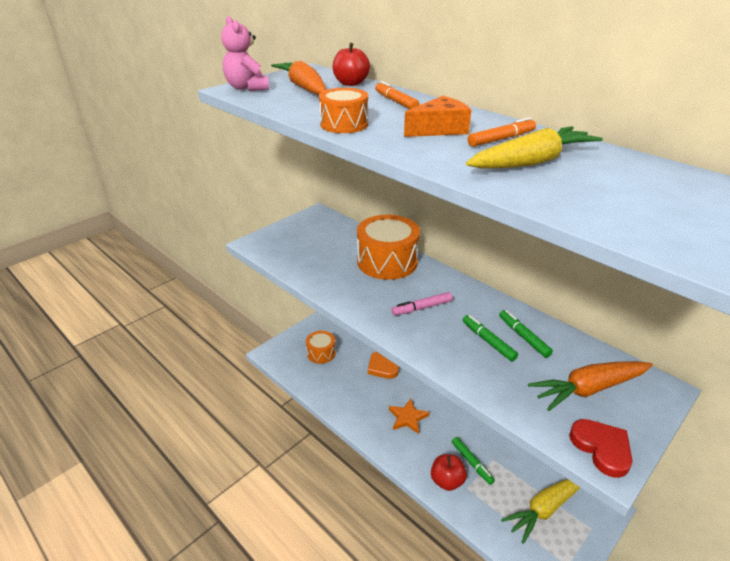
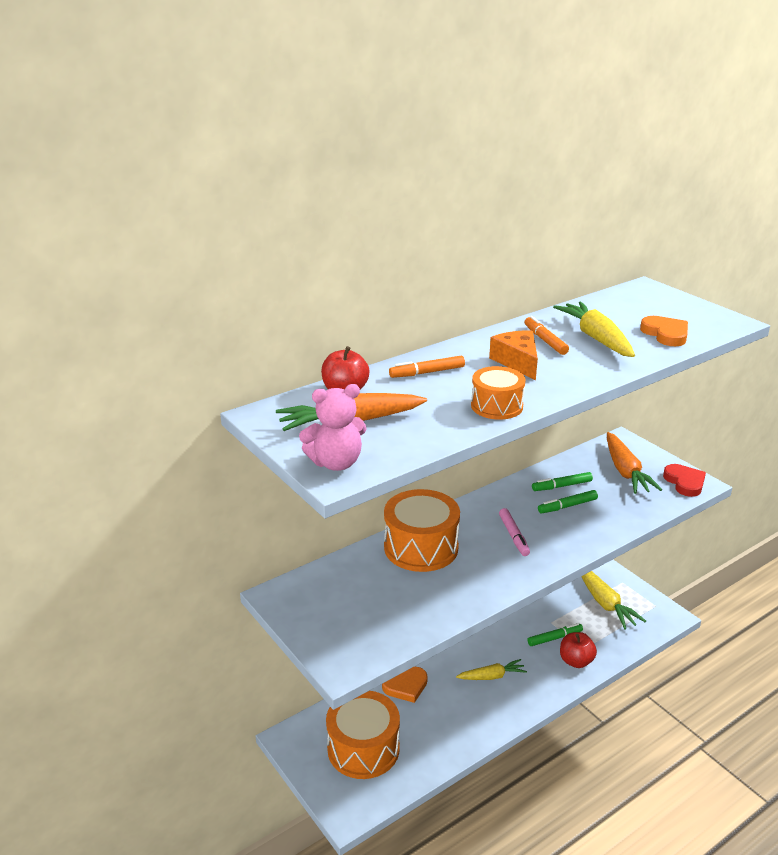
camera: 80 degrees left, 5 degrees down
orange drum [306,331,336,364] -> orange drum [326,691,400,779], size x1.71
orange star [389,399,429,434] -> yellow carrot [456,659,527,680]
red heart [569,419,632,478] -> red heart turned 90 degrees clockwise [663,464,706,497]
none -> orange heart [640,316,688,346]

